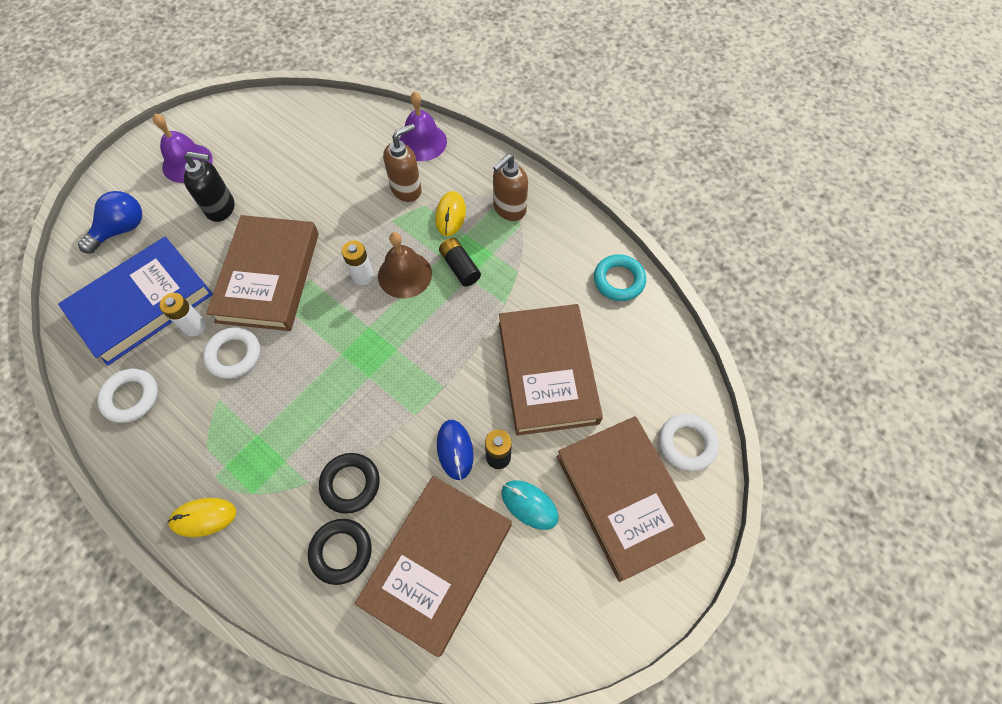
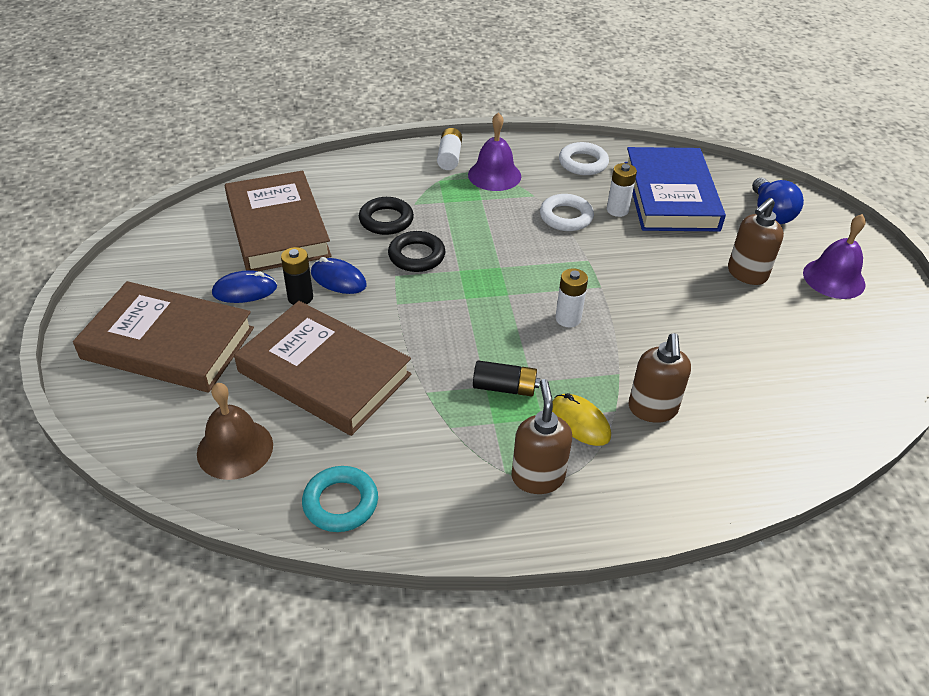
camera: 130 degrees right, 20 degrees down
yellow mouse [168,498,236,537] -> white battery [437,128,462,170]
black soap dispenser [184,151,235,222] -> brown soap dispenser [728,198,784,285]
brown book [206,215,319,331] -> none
black ring [308,519,372,585] -> black ring moved to [388,231,445,272]
brown bell [378,232,432,299] -> brown bell moved to [197,383,273,480]
purple bell [399,91,447,161] -> purple bell moved to [468,112,521,191]
turquoise mouse [502,480,559,530] -> blue mouse [212,270,277,303]
white ring [659,414,719,471] -> none

